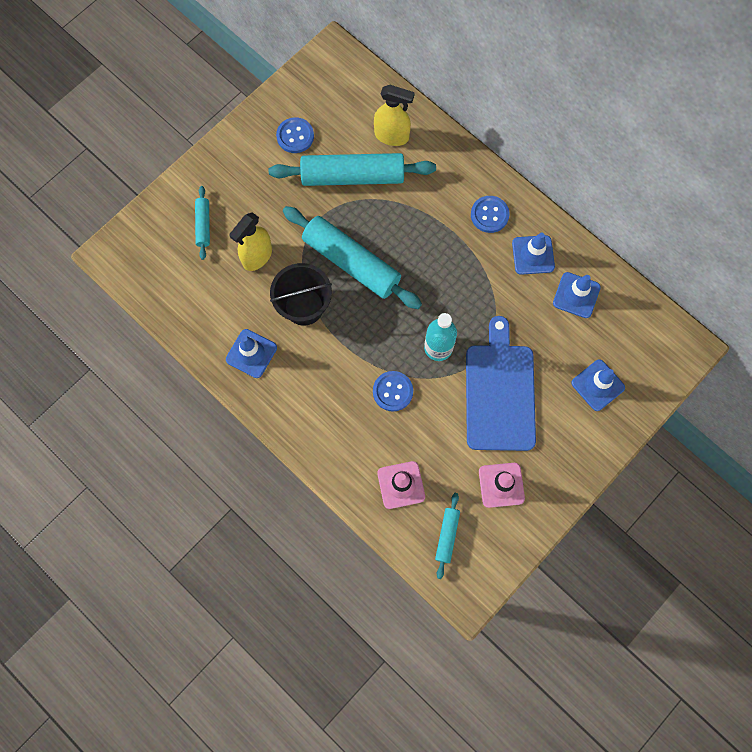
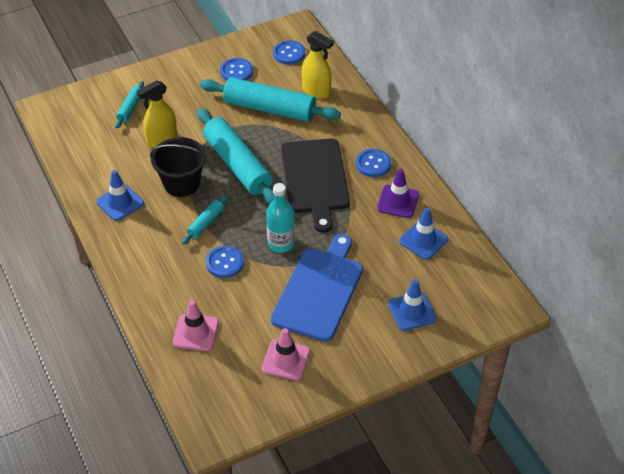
camera: 20 degrees right, 25 degrees down
turquoise rolling pin [435,493,460,579] -> turquoise rolling pin moved to [182,194,229,245]
blue traffic cone [512,233,555,275] -> purple traffic cone [377,169,419,218]
none -> blue button [273,40,305,65]
none -> black cutting board [281,138,350,233]

